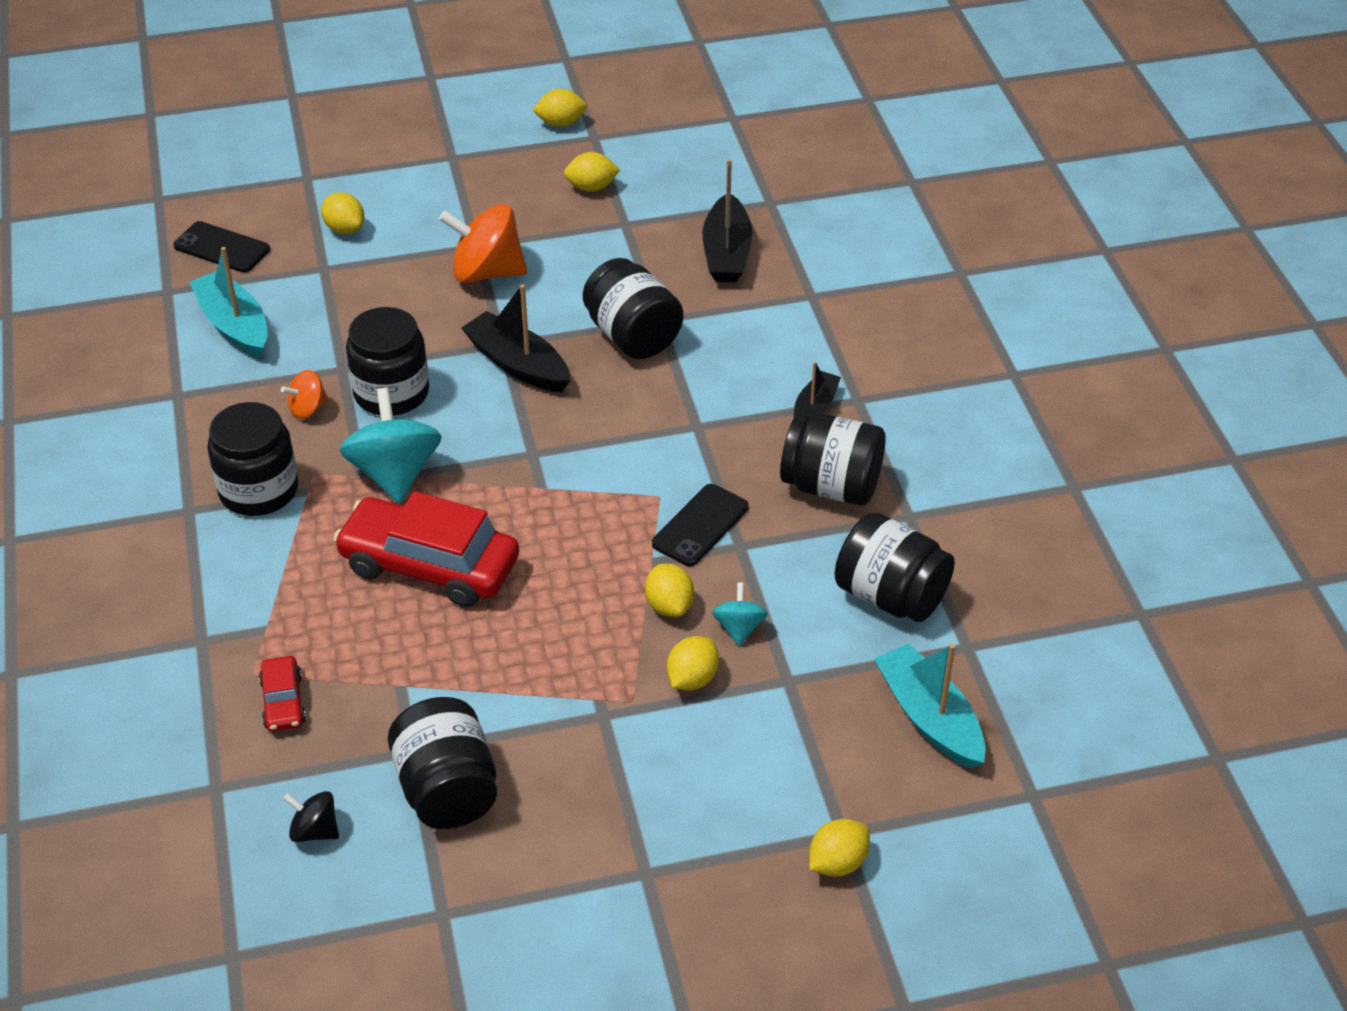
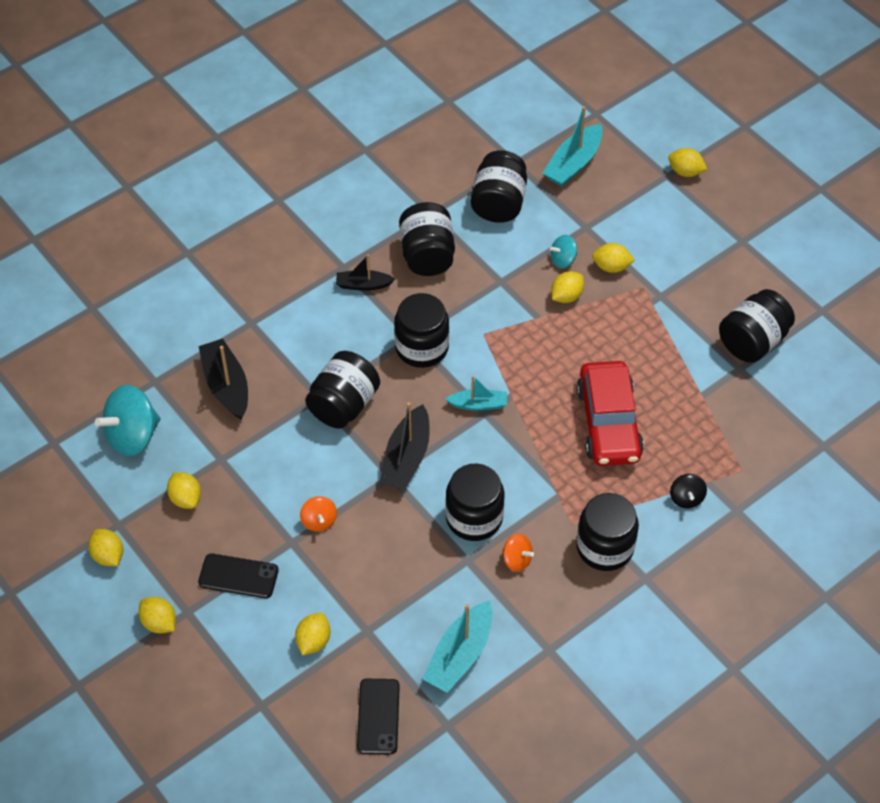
camera: 115 degrees left, 10 degrees up
red car [259,656,306,732] -> none
black spinning top [283,791,339,842] -> black spinning top moved to [670,474,707,508]
turquoise spinning top [339,388,442,503] -> turquoise spinning top moved to [95,385,160,456]
orange spinning top [439,204,527,283] -> orange spinning top [300,496,337,531], size x0.51
black phone [652,484,749,566] -> black phone moved to [198,554,279,598]
black boat [703,159,753,282] -> black boat turned 90 degrees counterclockwise [199,338,248,419]
none -> yellow lemon [139,597,176,634]
none -> black jar [394,293,449,368]
none -> turquoise boat [446,376,507,411]

